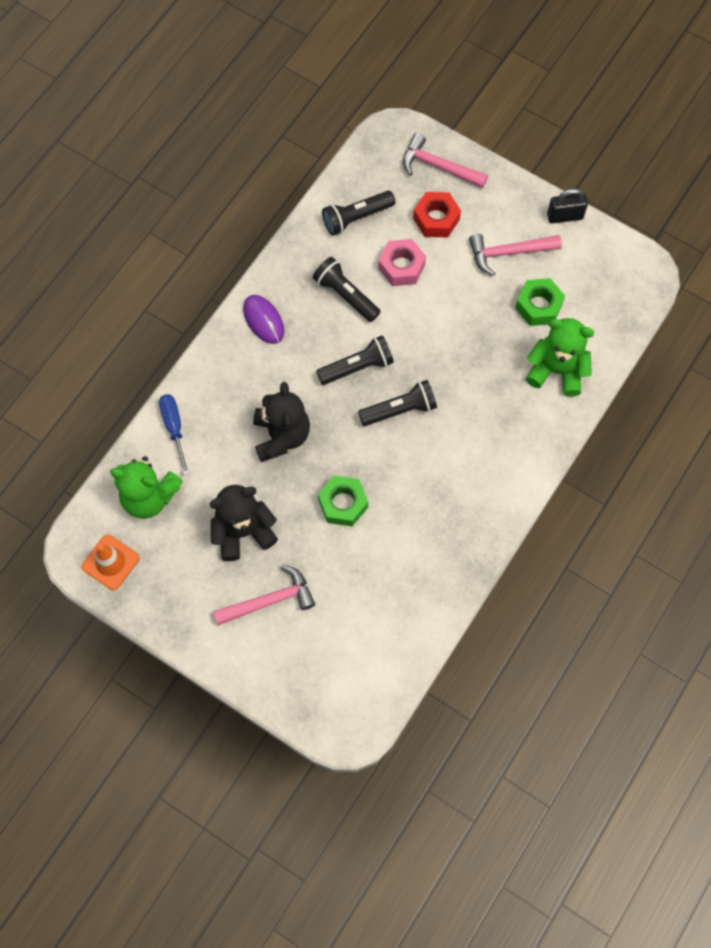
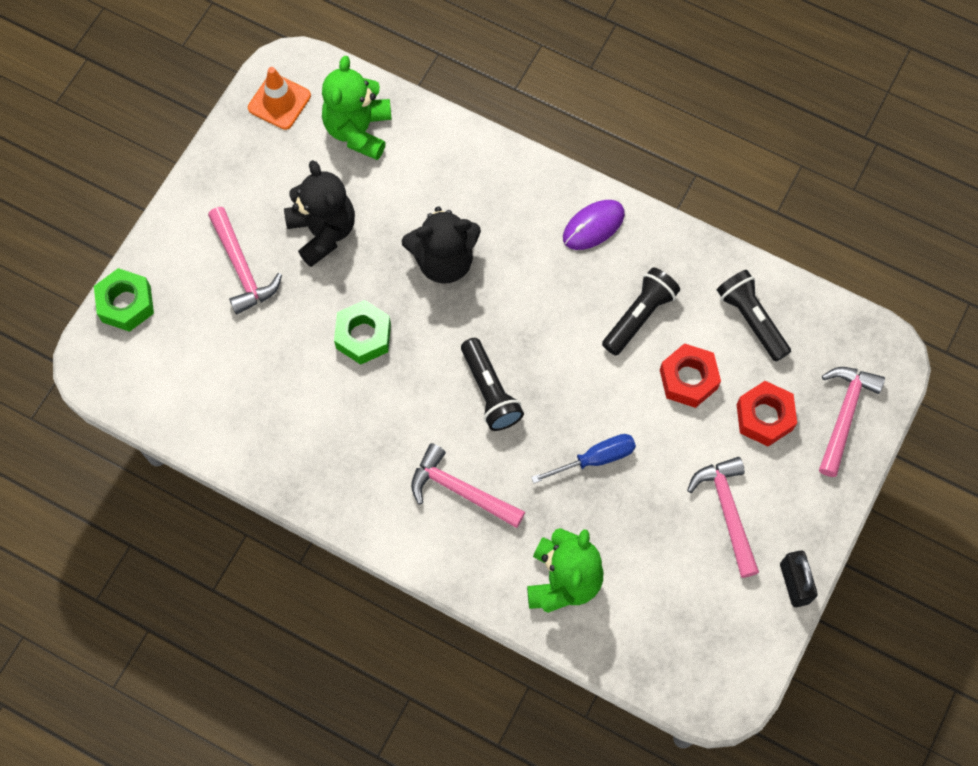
camera: 85 degrees right, 0 degrees up
blue screwdriver [159,394,189,476] -> blue screwdriver moved to [531,434,636,483]
black flashlight [316,335,394,385] -> none
pink nut [378,239,426,286] -> red nut [660,343,721,408]
green nut [515,278,565,326] -> green nut moved to [94,268,154,332]
none -> pink hammer [411,443,525,528]

